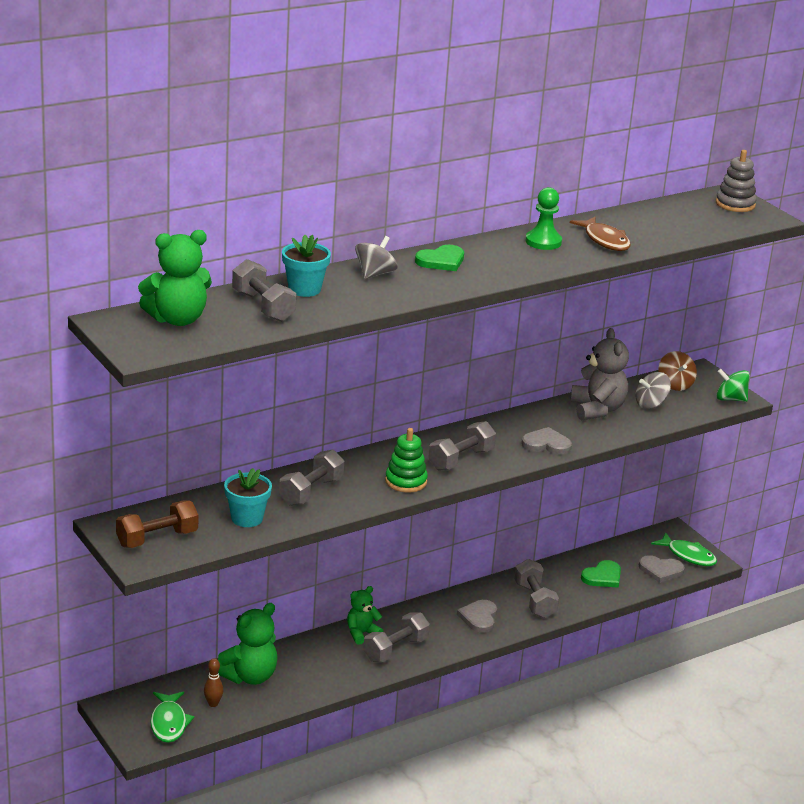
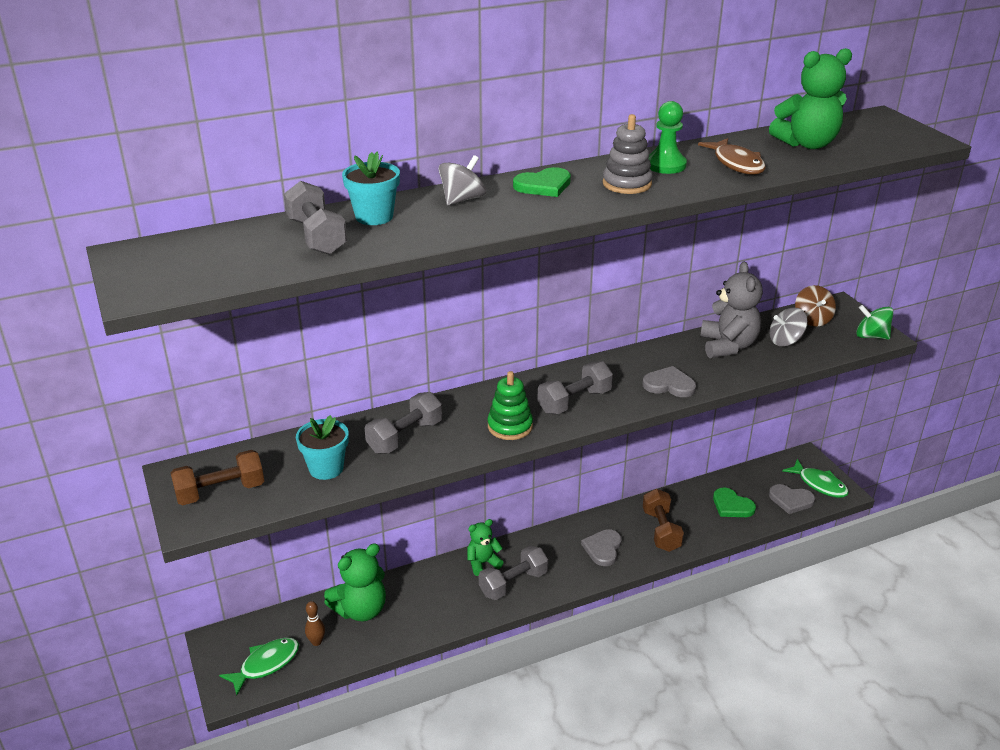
camera: 10 degrees right, 5 degrees up
green teddy bear [138,230,212,326] -> green teddy bear moved to [769,48,852,149]
green fish [150,691,194,743] -> green fish turned 135 degrees counterclockwise [219,637,299,696]
grey dumbbell [514,559,559,618] -> brown dumbbell [643,489,684,552]
green heart [581,560,621,588] -> green heart turned 75 degrees clockwise [713,487,756,517]
grey stacking toy [716,150,757,212] -> grey stacking toy moved to [603,114,653,194]

